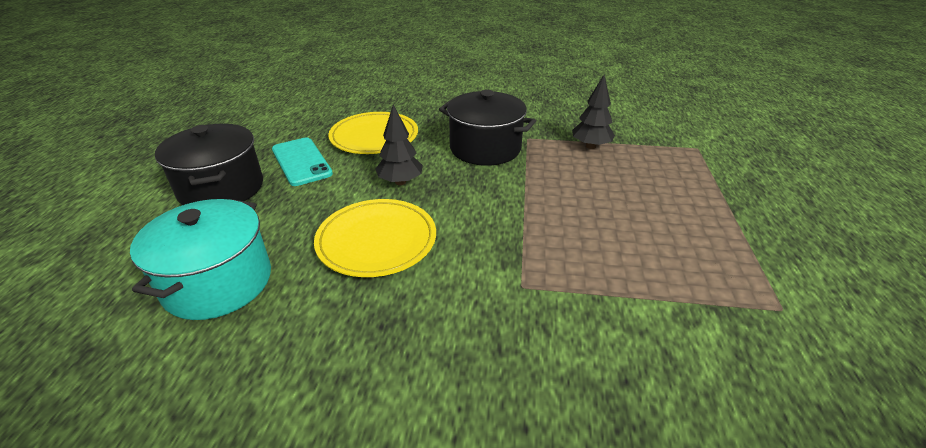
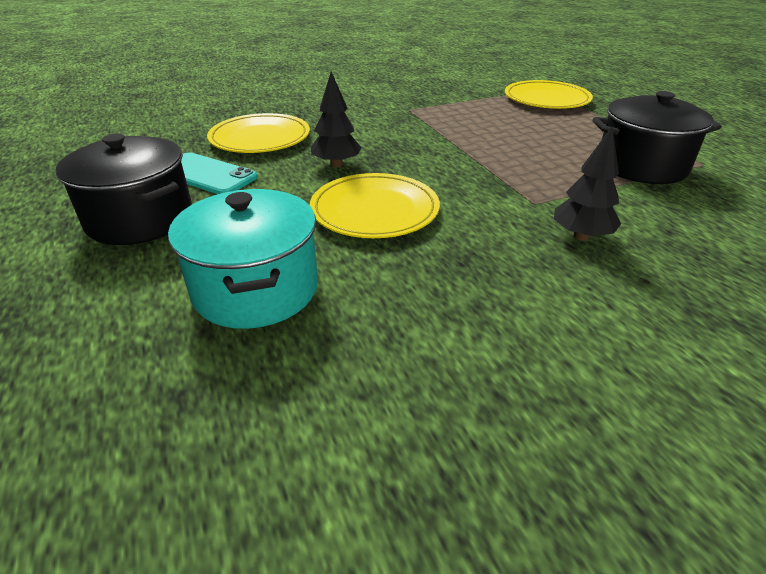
camera: 30 degrees left, 0 degrees up
black pot [439,90,536,166] -> black pot moved to [592,91,722,184]
black tree [572,75,615,149] -> black tree moved to [554,126,621,241]
none -> yellow plate [505,80,593,109]

